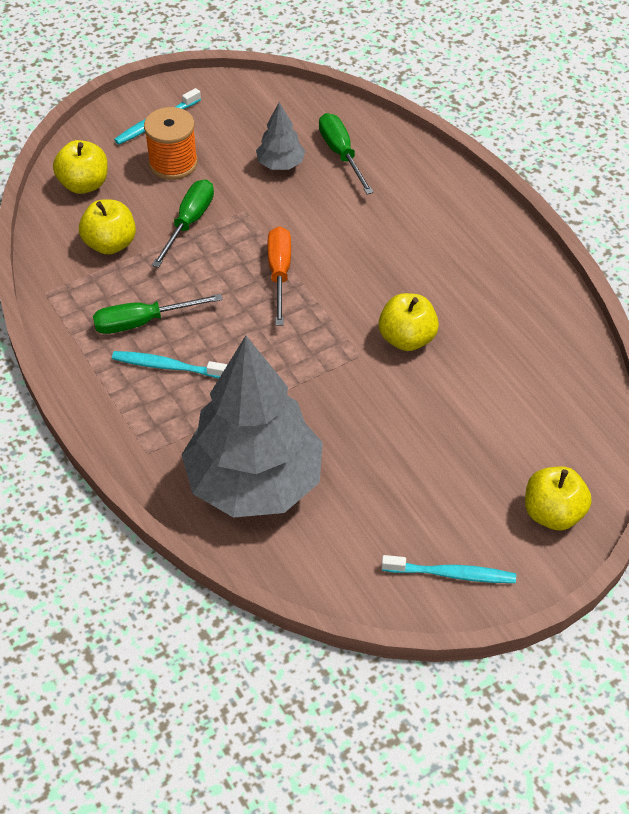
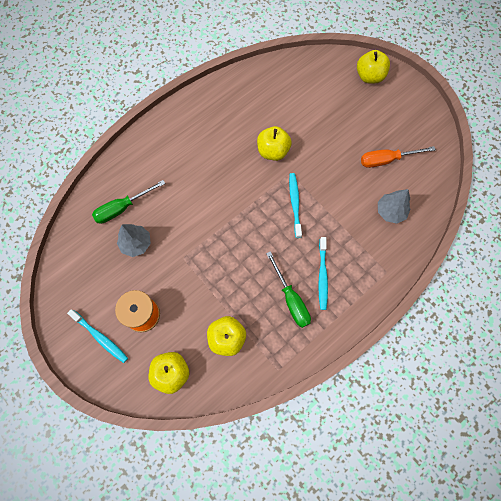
camera: 100 degrees left, 20 degrees up
green screwdriver [152,179,214,268] -> none
grey tree [181,336,323,518] -> grey tree [378,189,410,224], size x0.43
orange screwdriver [268,226,291,326] -> orange screwdriver moved to [361,146,436,168]
turquoise toothbrush [381,555,516,583] -> turquoise toothbrush moved to [289,173,302,238]

